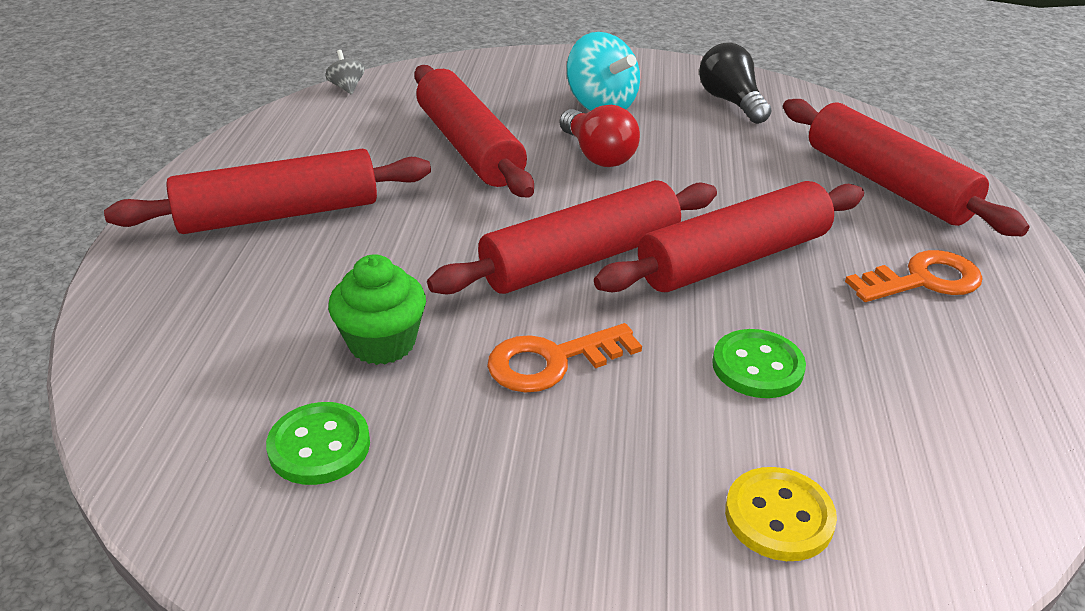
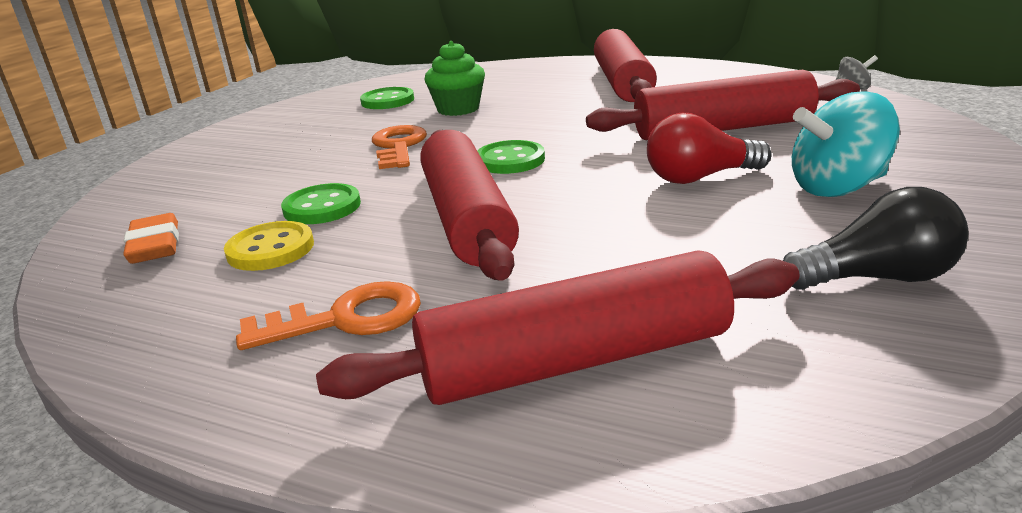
camera: 110 degrees right, 10 degrees down
red rolling pin [427,180,717,294] -> green button [477,140,545,174]
yellow button [725,467,837,561] -> yellow button moved to [224,221,314,271]
orange key [845,250,983,302] -> orange key turned 105 degrees counterclockwise [236,281,421,350]
none -> orange eraser [123,213,179,264]

